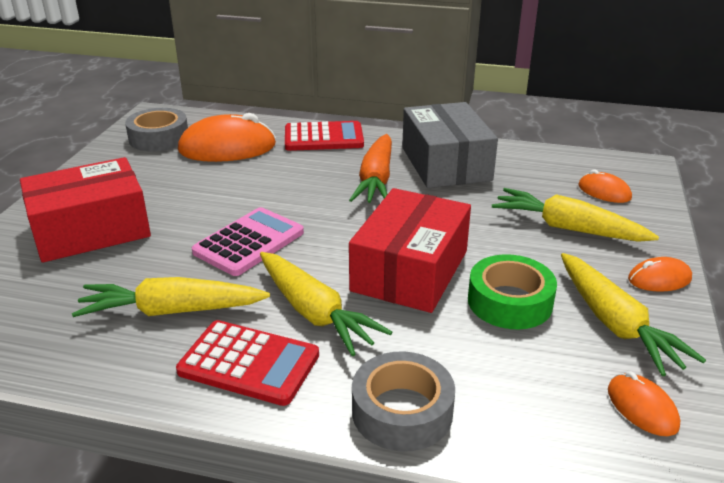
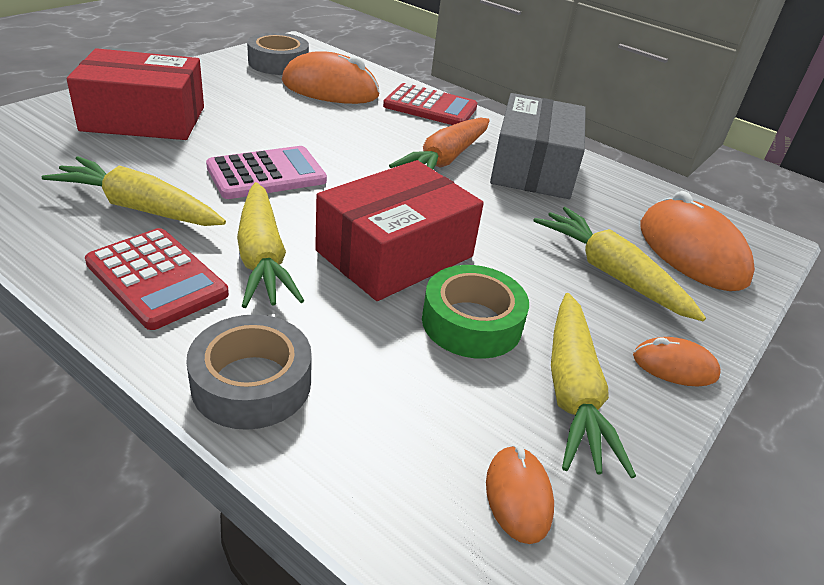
camera: 20 degrees right, 5 degrees up
orange mouse [578,169,632,203] -> orange mouse [640,191,755,291], size x1.96

